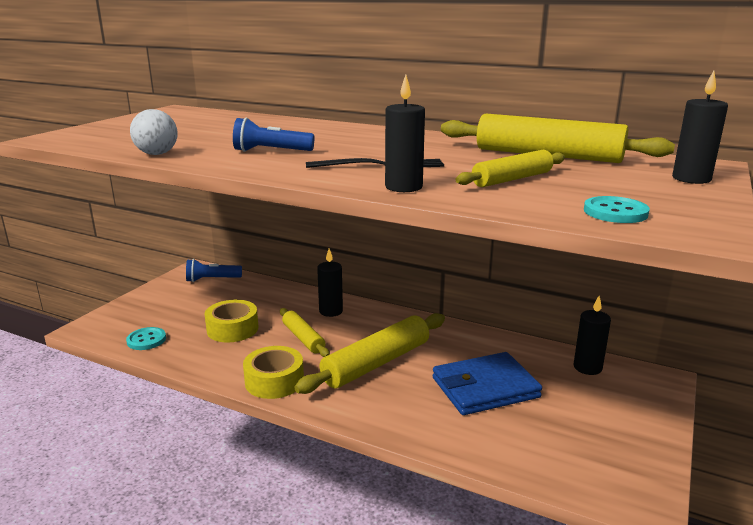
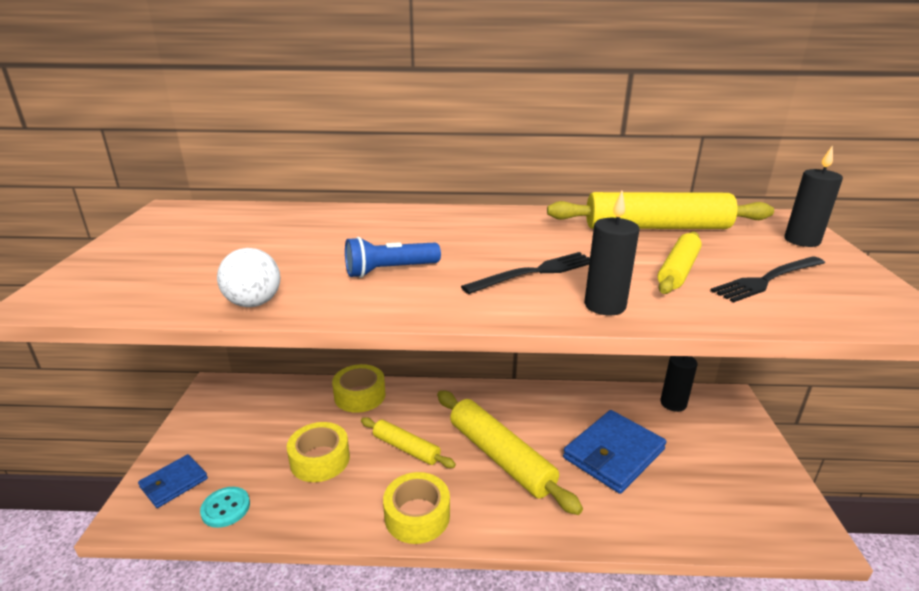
camera: 25 degrees left, 5 degrees up
blue flashlight [186,259,242,282] -> none
yellow rolling pin [294,313,445,394] -> yellow rolling pin turned 60 degrees counterclockwise [437,390,583,515]
black candle [317,249,343,317] -> none
turquoise button [584,196,650,223] -> none
none -> blue wallet [138,454,208,508]
none -> yellow tape [332,364,385,413]
none -> black fork [710,256,825,303]

